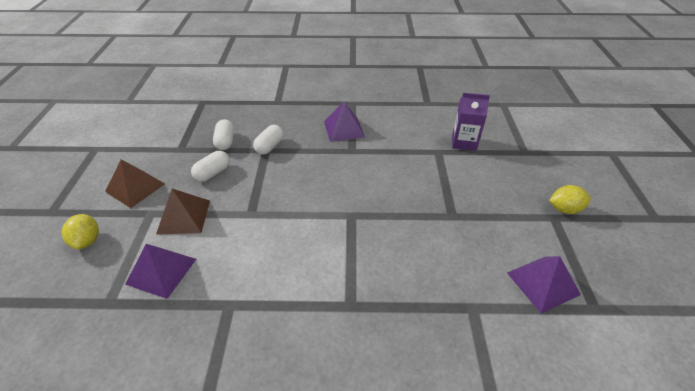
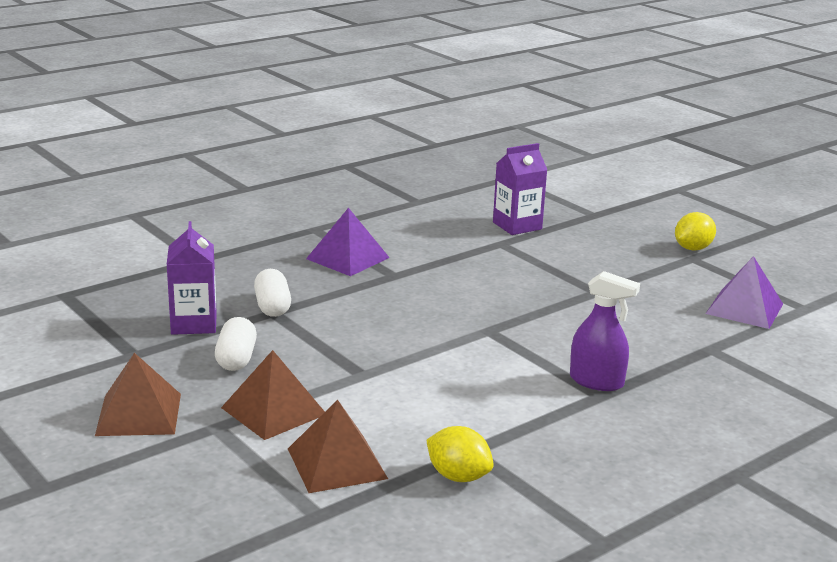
camera: 40 degrees left, 20 degrees down
yellow lemon [62,214,99,249] -> yellow lemon moved to [426,426,494,482]
purple pyramid [125,244,196,299] -> brown pyramid [288,399,388,493]
white capsule [213,119,234,150] -> purple carton [167,221,217,335]
none -> purple spray bottle [570,271,640,391]

